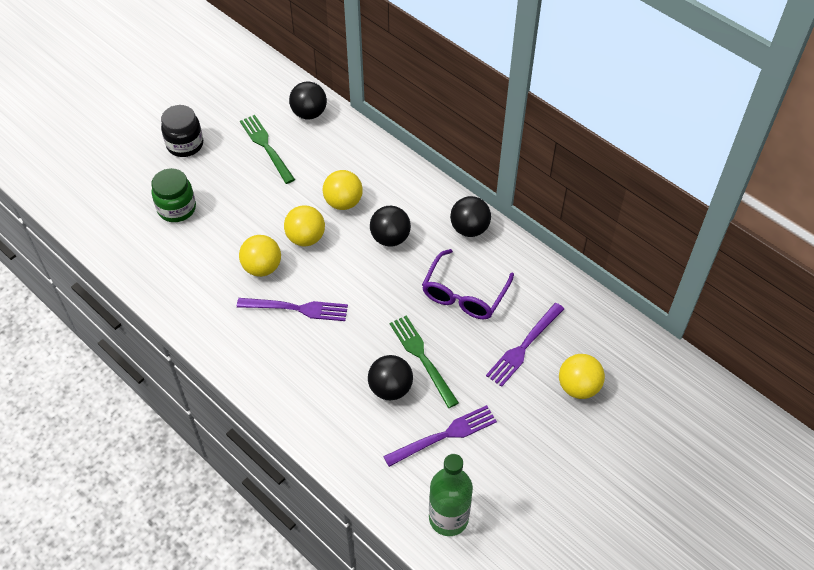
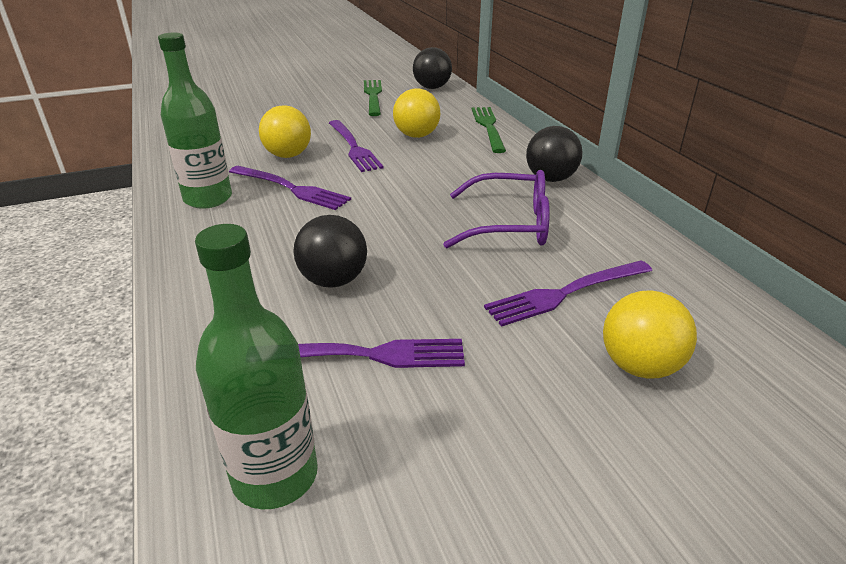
camera: 25 degrees right, 20 degrees down
green jar [151,168,196,222] -> none
black jar [161,105,203,157] -> none
yellow ball [284,205,325,246] -> purple fork [329,120,384,172]
black ball [370,206,411,247] -> none
green fork [390,316,459,408] -> green fork moved to [472,107,506,153]
purple glasses [422,249,514,319] -> purple glasses turned 135 degrees counterclockwise [443,170,550,248]
none -> green bottle [158,32,232,209]

